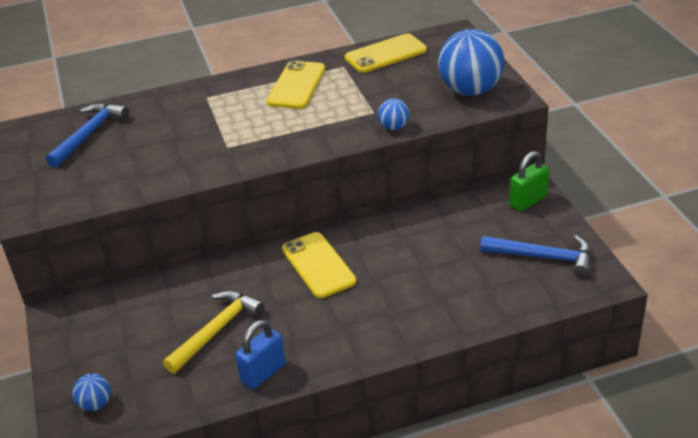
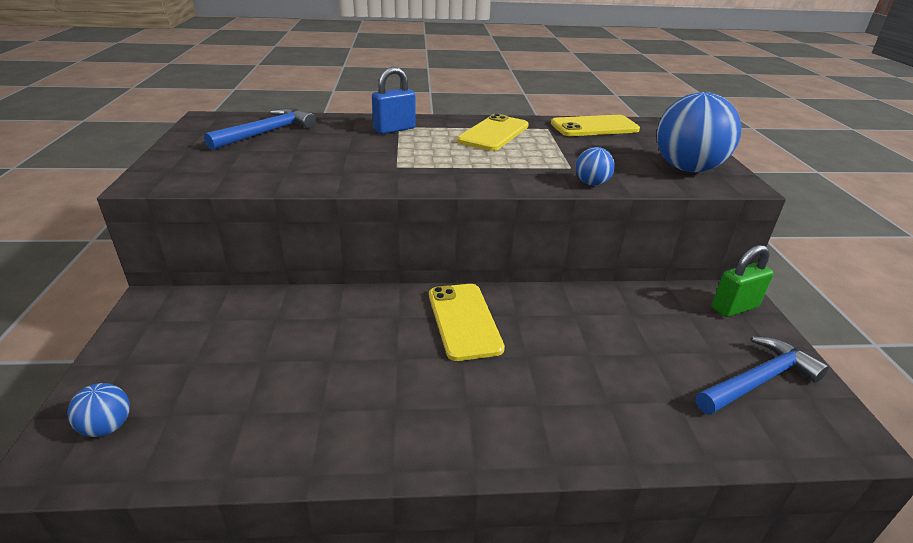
camera: 10 degrees right, 5 degrees down
yellow hammer [163,290,265,373] -> none
blue padlock [235,320,286,390] -> blue padlock moved to [372,67,416,134]
blue hammer [480,235,591,277] -> blue hammer turned 60 degrees counterclockwise [696,336,829,415]

